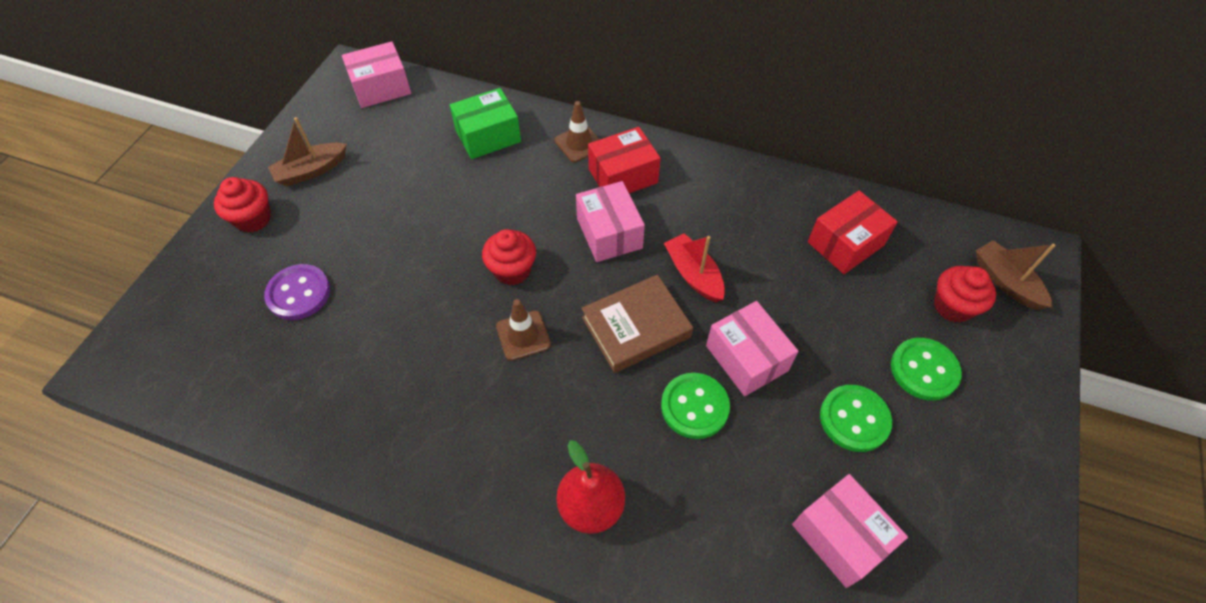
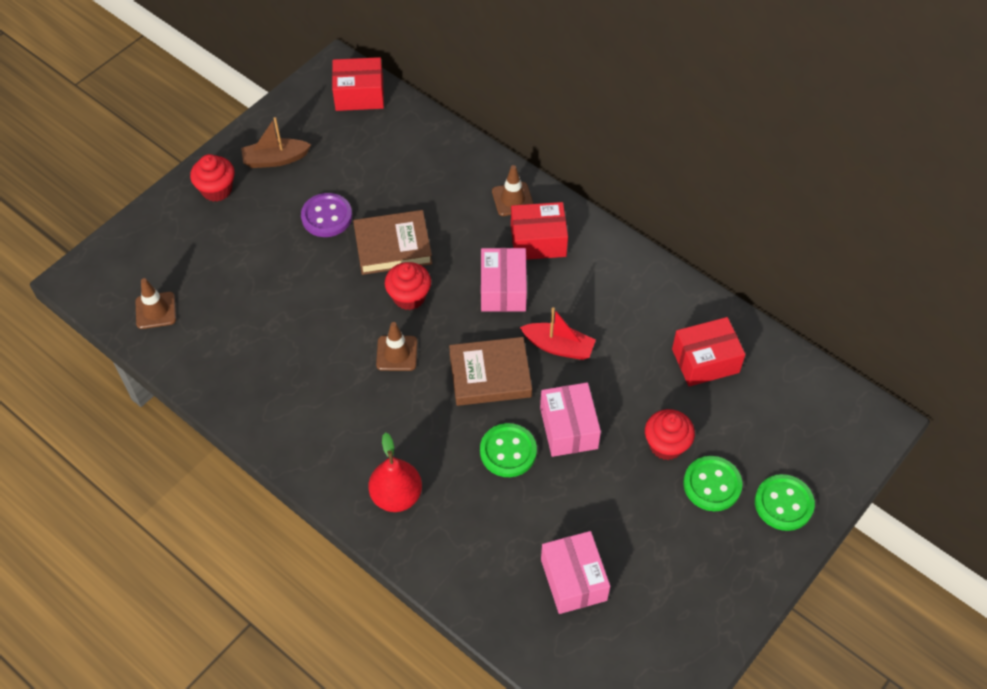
camera: 20 degrees right, 0 degrees up
purple button [264,264,330,320] -> purple button moved to [301,193,352,237]
pink box [342,41,411,108] -> red box [332,57,384,111]
green box [450,88,521,159] -> none
red boat [664,233,725,302] -> red boat turned 120 degrees clockwise [520,307,596,360]
green button [820,385,892,452] -> green button moved to [755,474,815,531]
red cupcake [934,266,996,323] -> red cupcake moved to [645,409,695,460]
brown boat [976,240,1055,310] -> none
none -> brown traffic cone [135,278,176,329]
none -> brown book [353,210,432,275]

